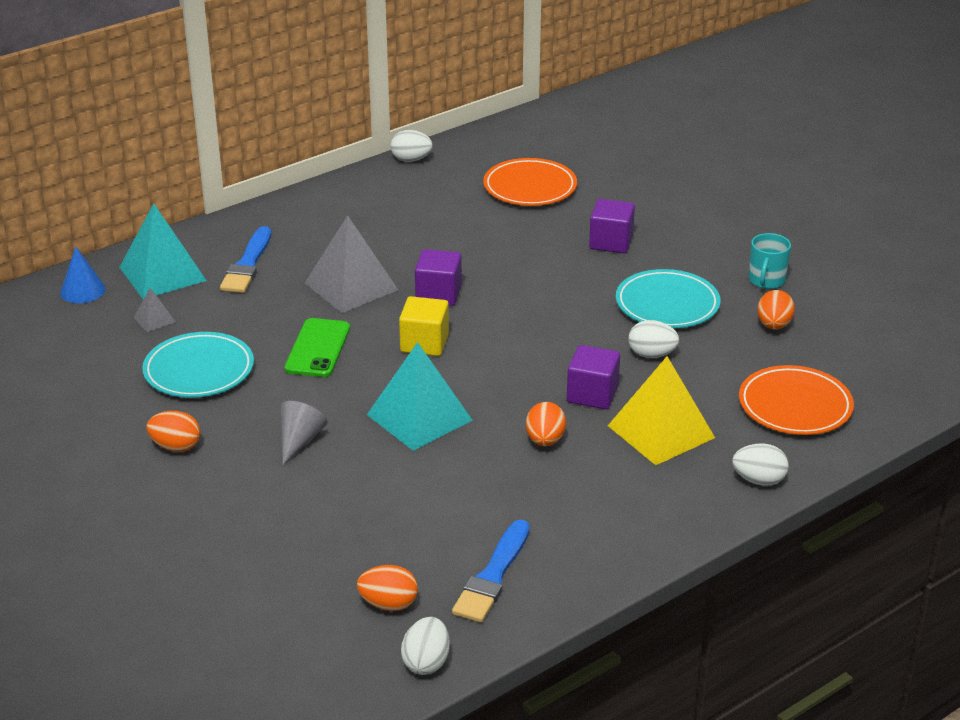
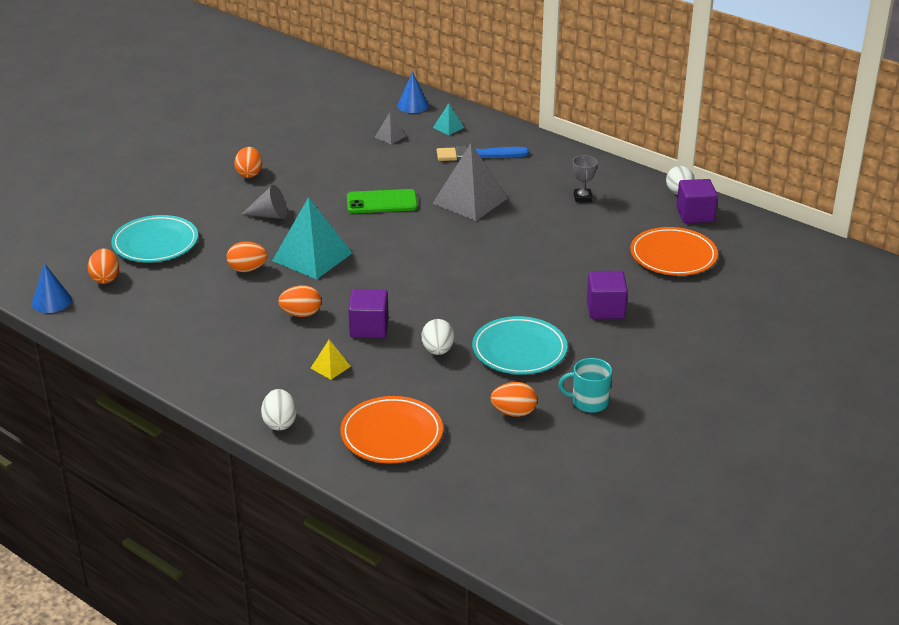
camera: 75 degrees right, 0 degrees up
turquoise pyramid [120,203,207,299] -> turquoise pyramid [433,103,465,135], size x0.45
turquoise plate [142,332,254,398] -> turquoise plate moved to [111,215,198,262]
yellow cube [399,296,449,356] -> none
white egg [401,617,450,675] -> blue cone [32,263,72,313]
purple cube [415,249,462,306] -> purple cube moved to [676,179,718,223]
blue brush [452,520,530,623] -> none
yellow pyramid [608,356,715,465] -> yellow pyramid [311,340,351,380], size x0.45
none -> orange egg [227,241,268,272]
none -> grey trophy [573,155,598,202]

